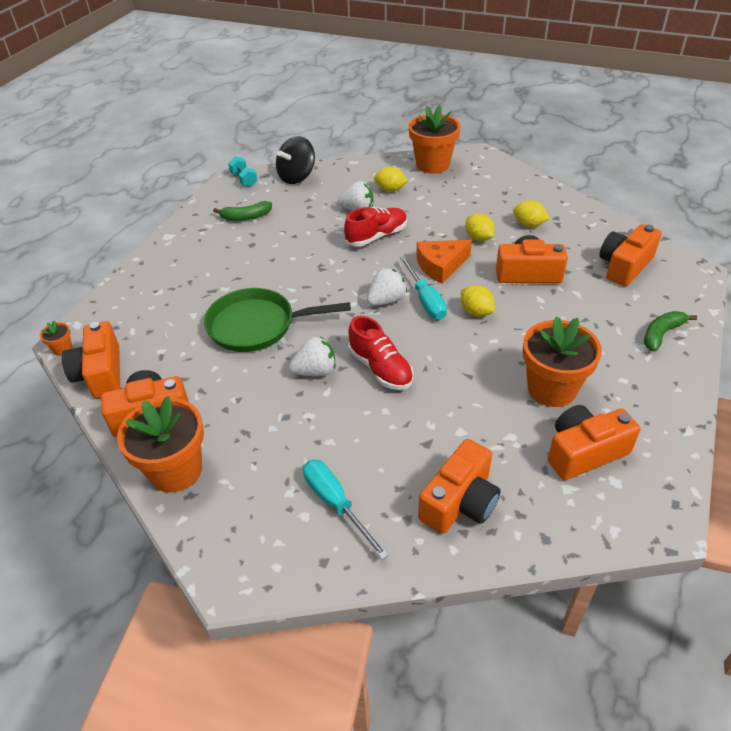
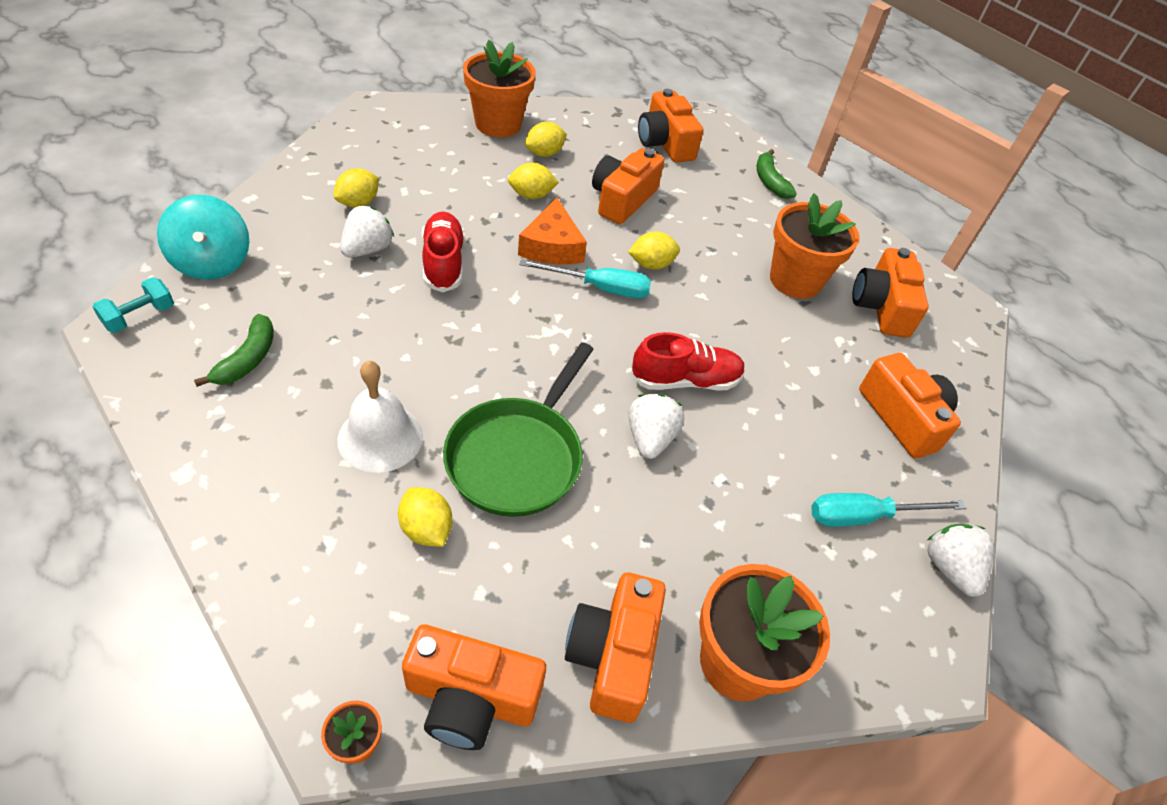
camera: 70 degrees left, 5 degrees up
turquoise dumbbell [228,157,257,187] -> turquoise dumbbell turned 45 degrees counterclockwise [92,277,174,333]
black spinning top [276,136,315,184] -> turquoise spinning top [157,195,249,280]
white strawberry [367,268,407,306] -> white strawberry moved to [927,524,994,597]
orange flower pot [409,105,461,174] -> orange flower pot moved to [463,40,536,137]
none -> white bell [337,360,423,473]
none -> yellow lemon [398,487,452,547]

